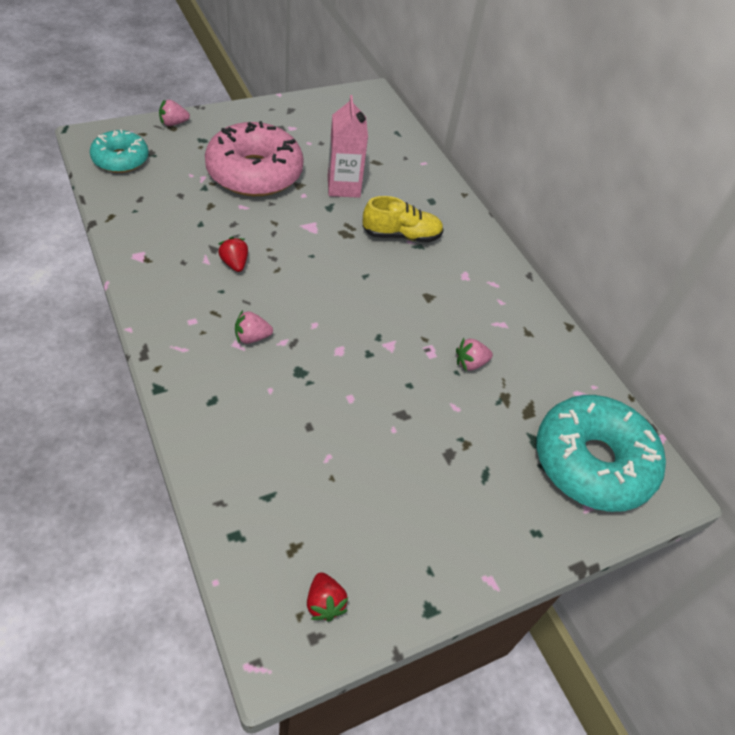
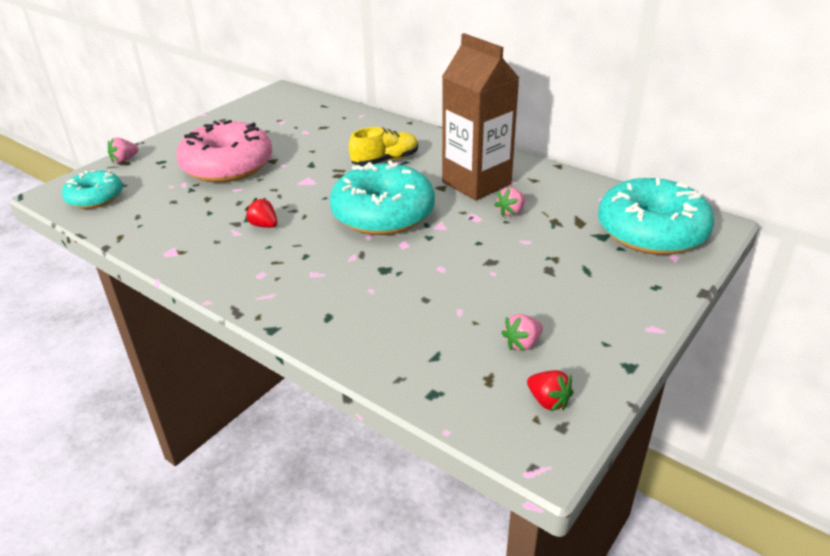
camera: 20 degrees left, 15 degrees down
pink strawberry [235,310,273,344] -> pink strawberry moved to [502,314,543,351]
pink carton [328,95,368,198] -> none
none -> turquoise donut [330,160,435,235]
none -> brown carton [442,33,519,201]

